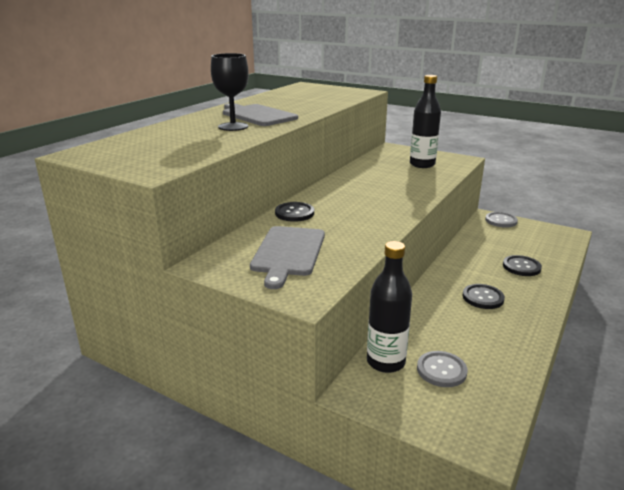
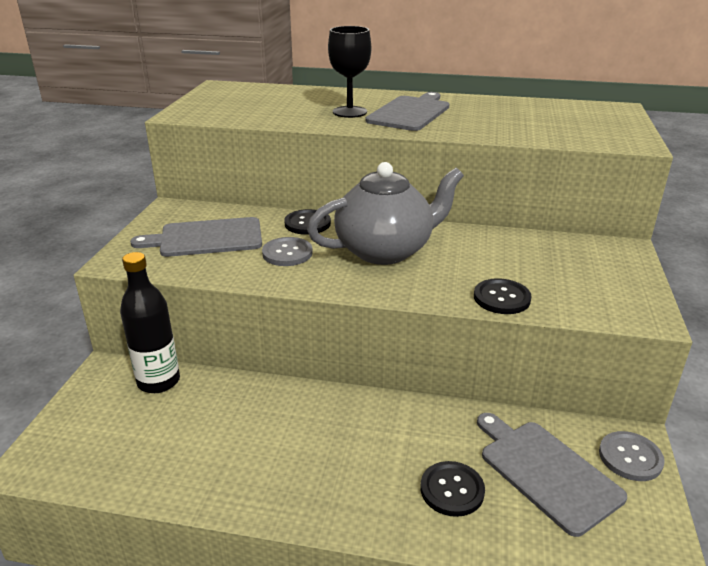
camera: 70 degrees right, 5 degrees up
black bottle [410,75,441,168] -> none
grey button [417,351,468,387] -> grey button moved to [262,237,313,266]
black button [463,284,505,309] -> black button moved to [474,278,532,314]
none -> grey teapot [307,162,464,265]
none -> grey cutting board [477,413,627,537]

